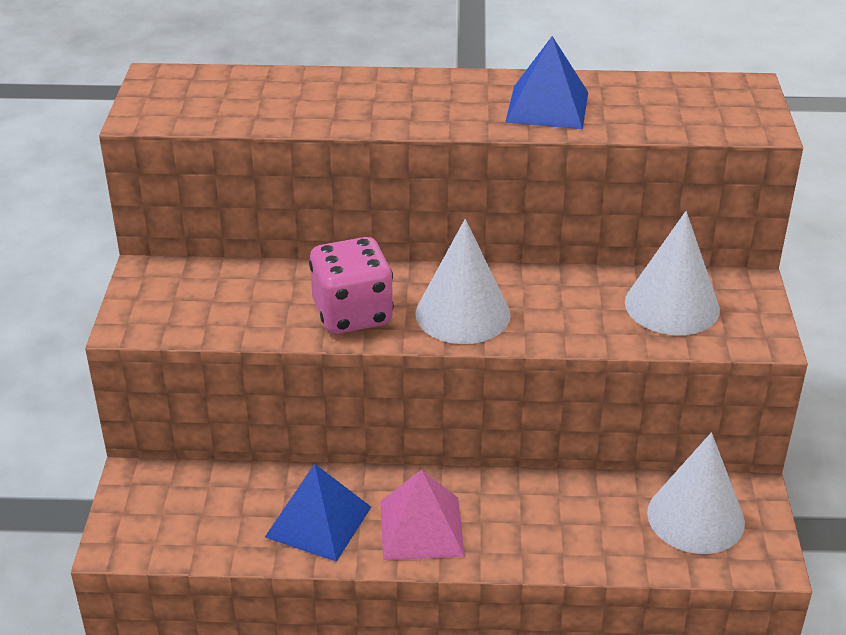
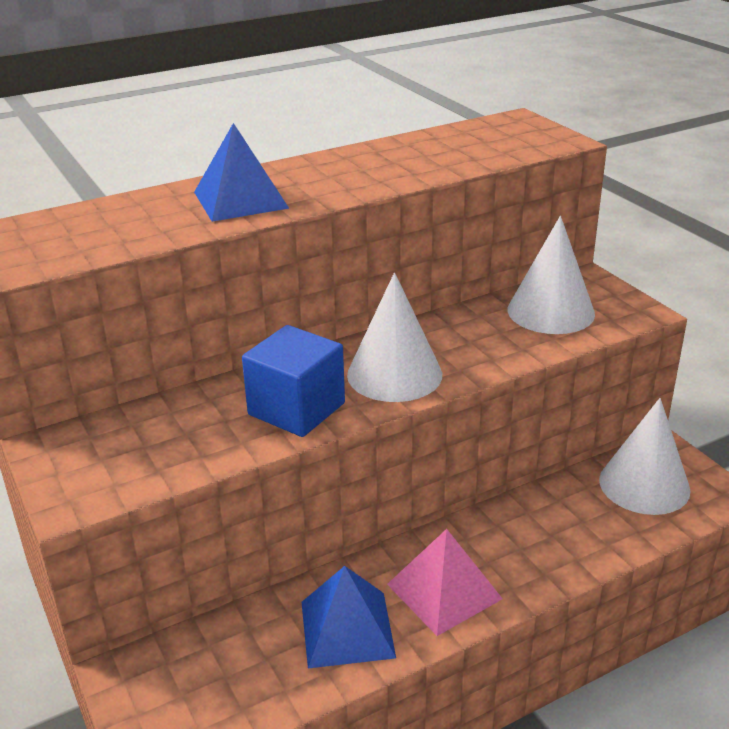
camera: 30 degrees left, 5 degrees down
pink dice [309,237,394,334] -> blue cube [242,325,345,437]
blue pyramid [505,36,588,129] -> blue pyramid moved to [194,123,289,222]

